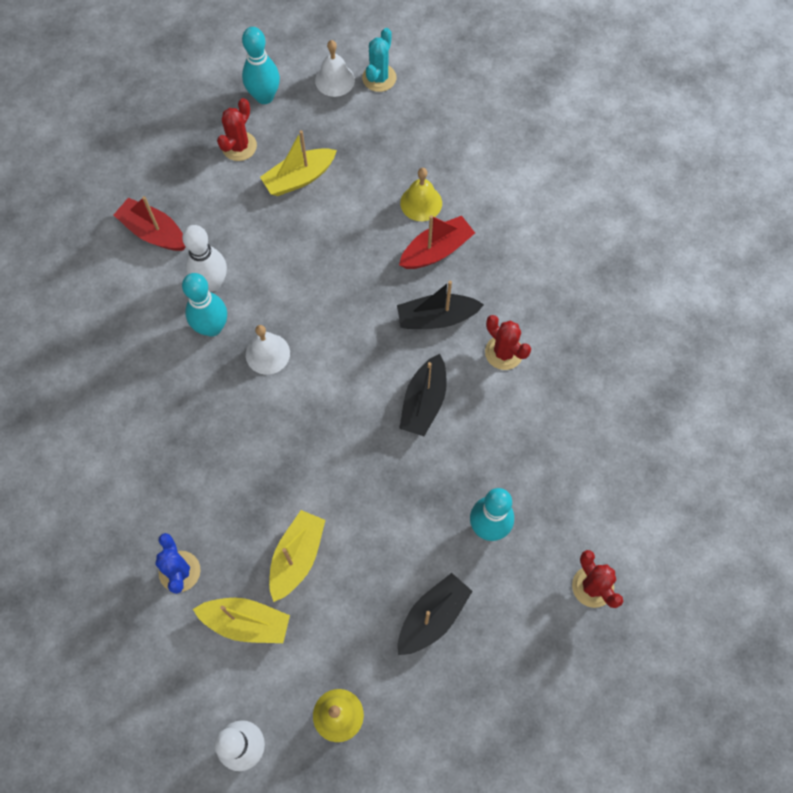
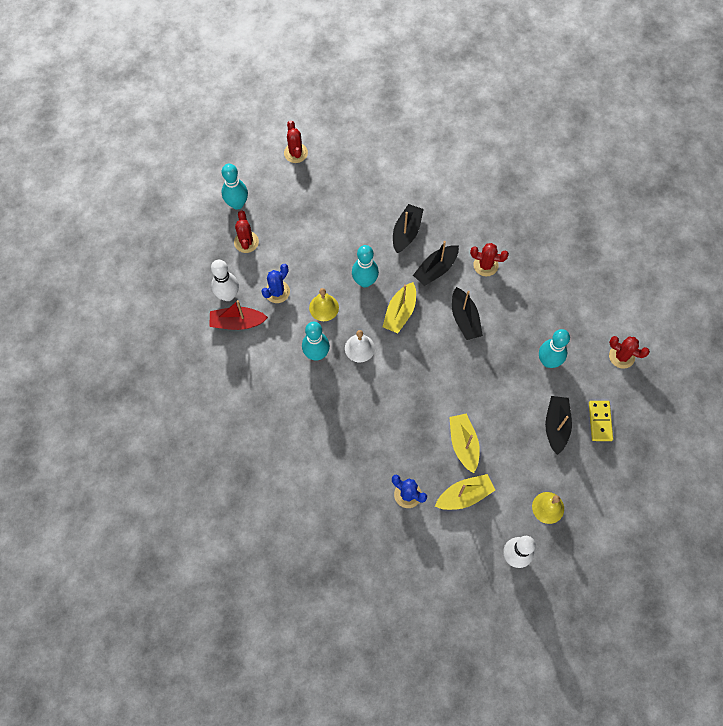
camera: 35 degrees left, 0 degrees up
white bowling pin [182,225,227,292] -> white bowling pin moved to [211,260,239,301]
yellow boat [260,130,337,196] -> yellow boat moved to [382,282,416,333]
white bell [315,40,355,97] -> none
turquoise cactus [362,28,396,92] -> red cactus [284,120,308,163]
red boat [399,215,475,269] -> black boat [393,204,424,253]
yellow bell [400,168,442,221] -> yellow bell moved to [309,288,339,321]
none -> blue cactus [261,264,290,303]
none -> turquoise bowling pin [352,245,379,287]
none -> yellow domino [589,401,613,441]

